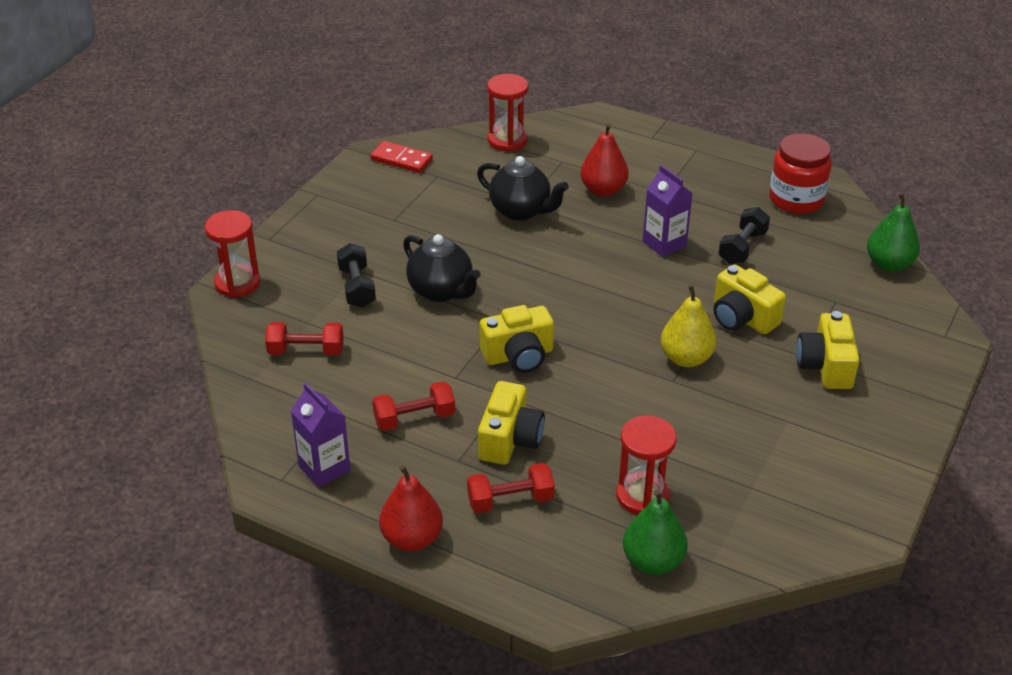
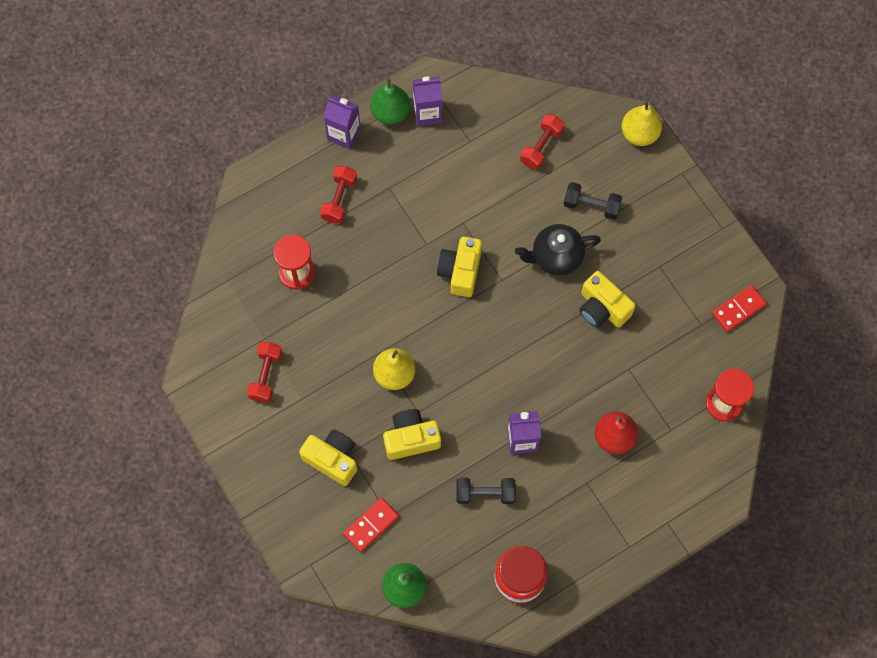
camera: 120 degrees right, 30 degrees up
red hourglass [205,210,260,298] -> yellow pear [621,100,662,146]
red dumbbell [372,381,455,431] -> red dumbbell moved to [247,342,283,403]
red pear [379,465,443,551] -> purple carton [324,96,361,149]
black teapot [477,156,569,221] -> none
yellow camera [478,381,545,465] -> yellow camera moved to [580,271,636,328]
green pear [623,489,688,575] -> green pear moved to [370,78,410,125]
black dumbbell [718,207,770,264] -> black dumbbell turned 60 degrees counterclockwise [456,478,516,504]
none -> red domino [343,498,399,552]

